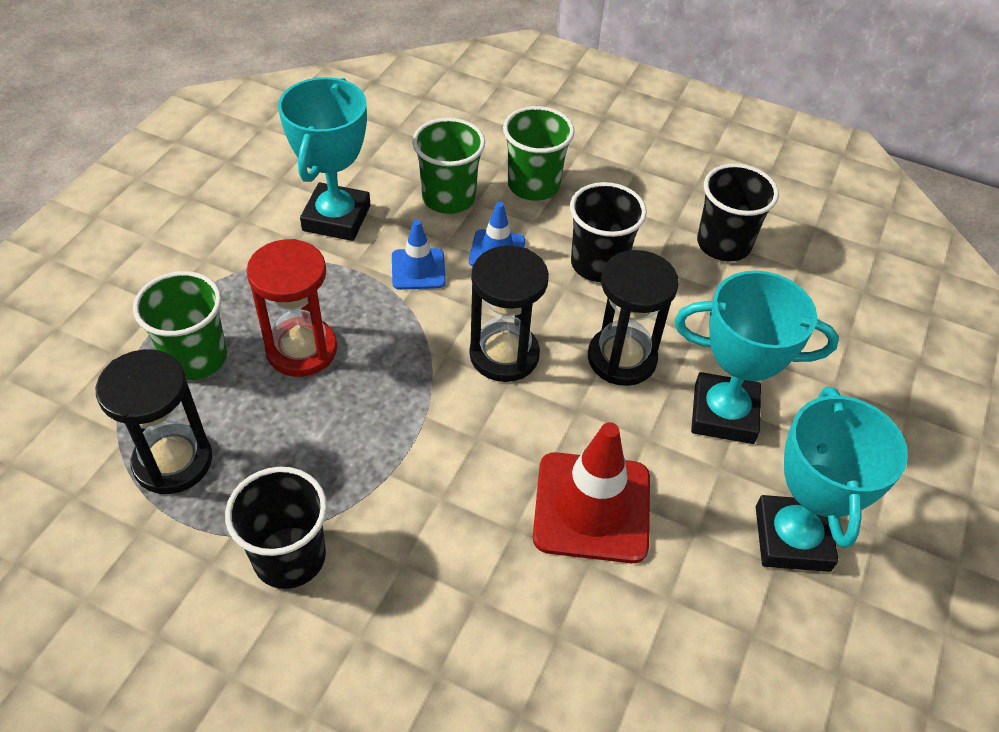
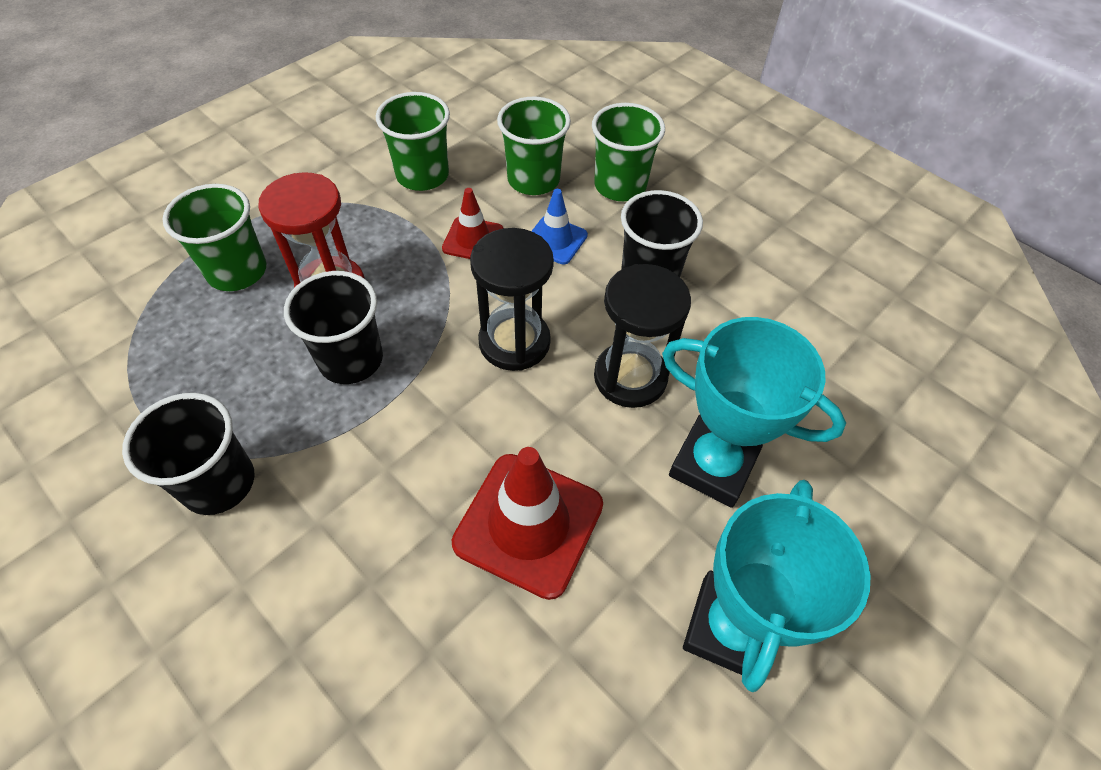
camera: 20 degrees right, 5 degrees up
black hourglass [96,349,212,494] -> none
turquoise trophy [278,77,370,241] -> green cup [376,92,450,191]
blue traffic cone [392,220,446,290] -> red traffic cone [442,188,503,259]
black cup [697,164,779,262] -> black cup moved to [284,271,383,384]

